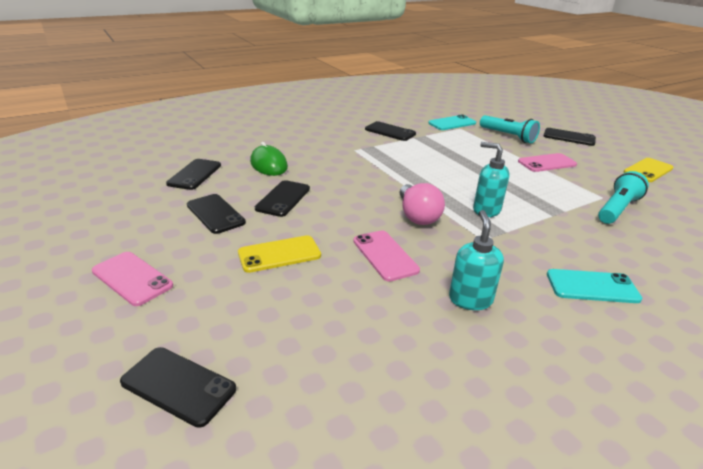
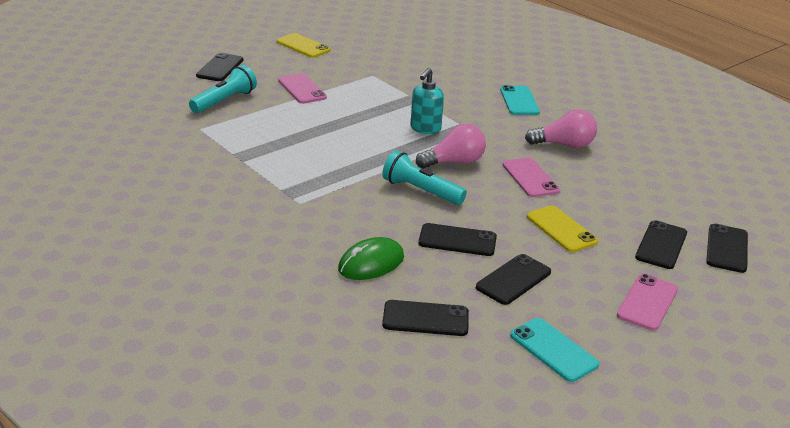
camera: 100 degrees left, 0 degrees up
pink phone [353,230,420,282] -> pink phone turned 75 degrees counterclockwise [503,157,560,197]
black phone [365,121,416,141] -> black phone moved to [635,220,687,269]
turquoise phone [428,115,476,130] -> turquoise phone moved to [510,318,599,382]
turquoise soap dispenser [449,210,504,310] -> pink light bulb [525,109,597,148]
turquoise flashlight [598,171,649,224] -> turquoise flashlight moved to [382,150,467,205]

